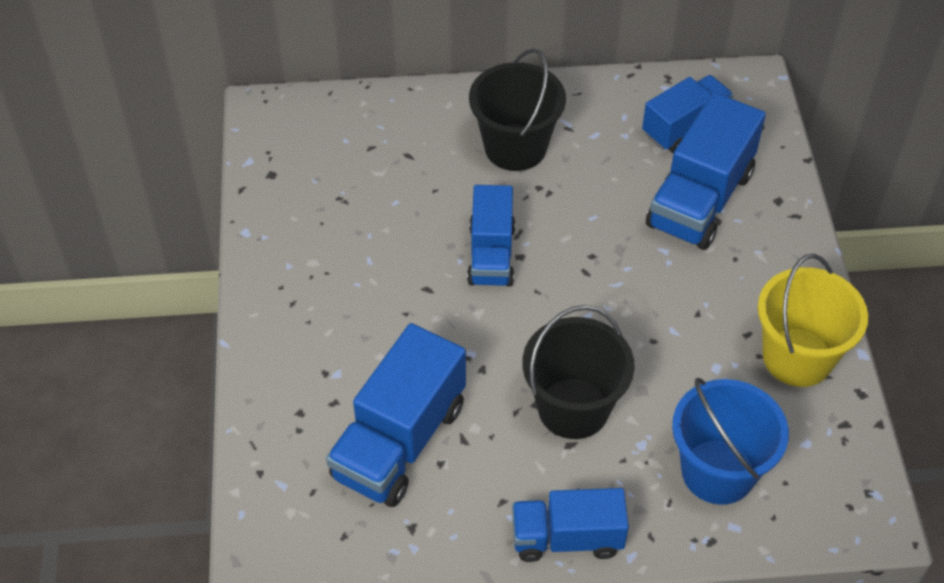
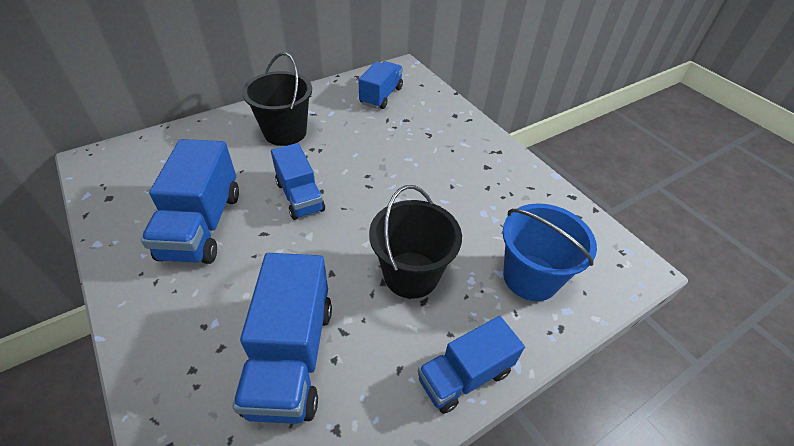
camera: 30 degrees left, 5 degrees down
blue truck [646,92,766,250] -> blue truck moved to [141,139,239,264]
yellow bucket [758,254,868,387] -> none

